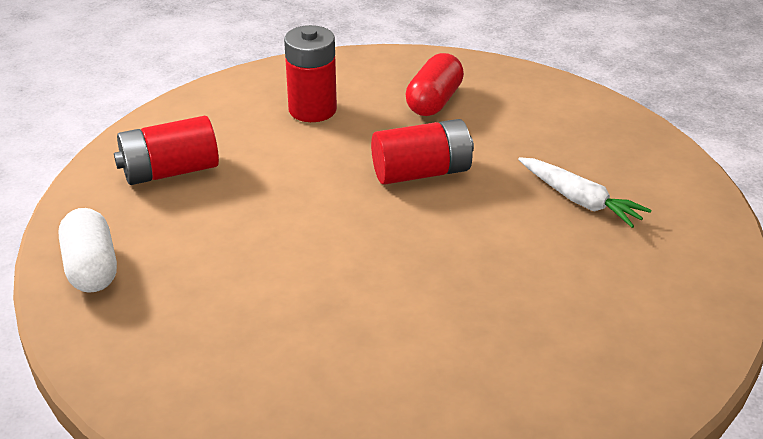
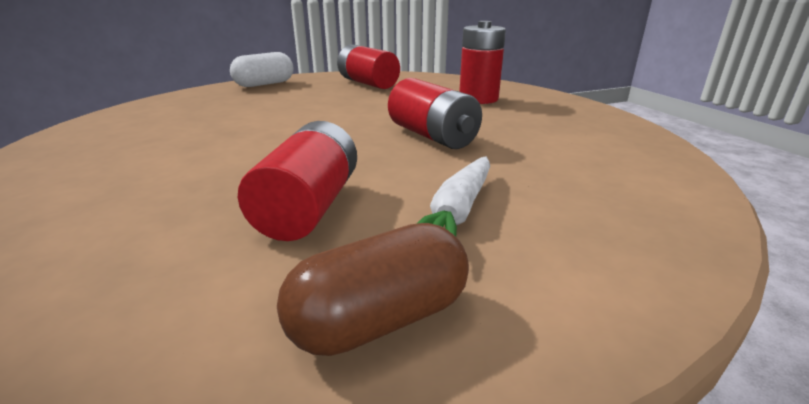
camera: 70 degrees right, 10 degrees down
red capsule [406,53,464,116] -> none
none -> red battery [238,121,357,241]
none -> brown capsule [277,223,469,356]

